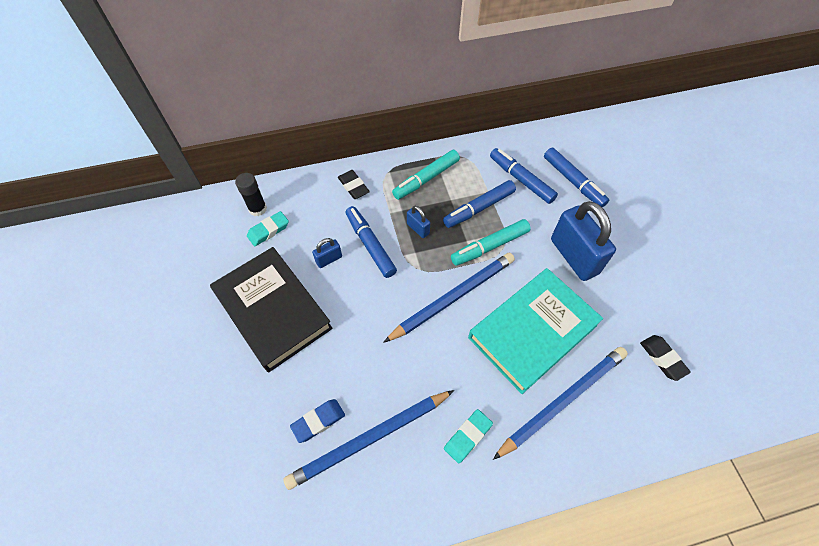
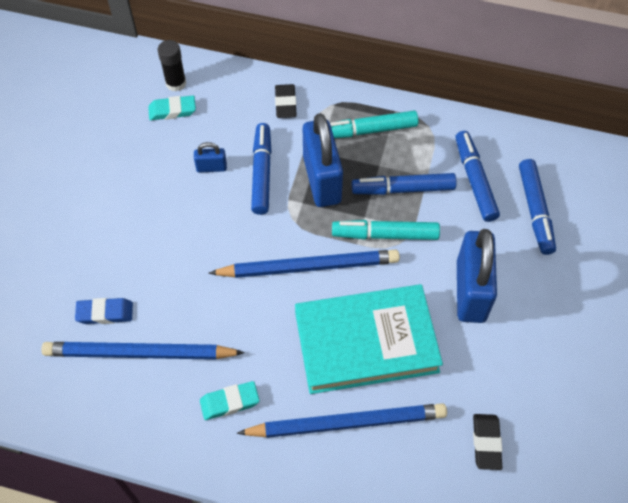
camera: 30 degrees right, 0 degrees up
black book [210,247,333,372] -> none
blue padlock [407,206,430,238] -> blue padlock [303,113,343,207], size x2.21

